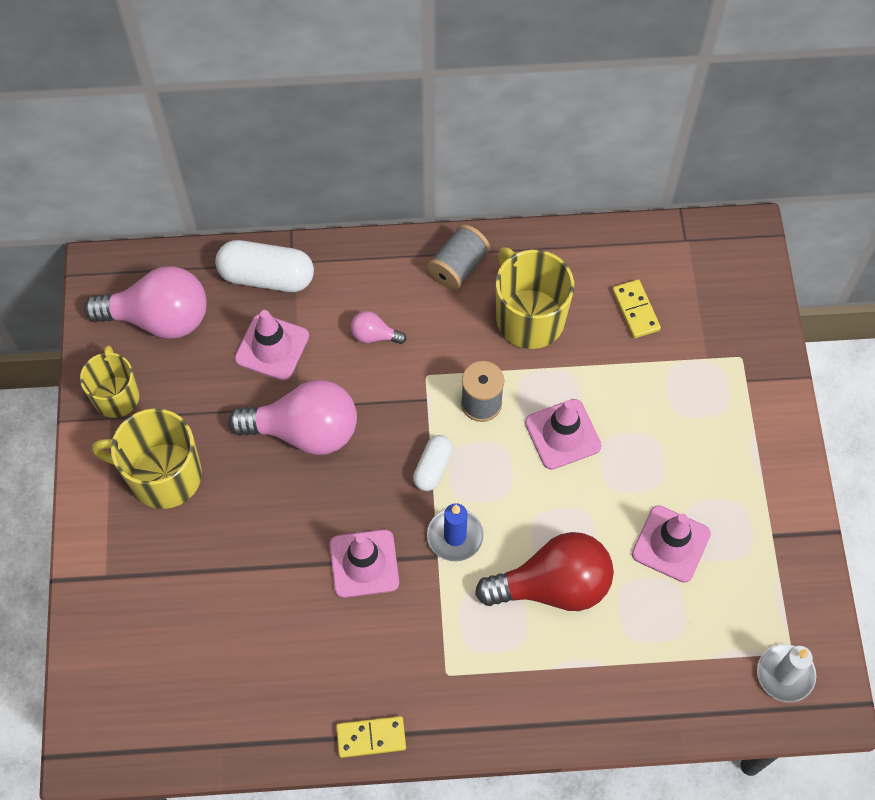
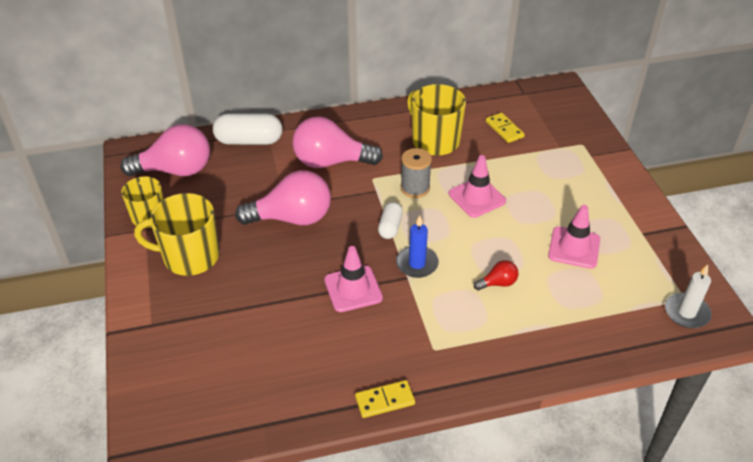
camera: 10 degrees left, 20 degrees down
pink traffic cone [235,310,309,381] -> none
pink light bulb [350,311,406,344] -> pink light bulb [292,116,383,168], size x2.23
grey spool [427,224,490,290] -> none
red light bulb [475,532,614,611] -> red light bulb [474,260,518,290], size x0.45

